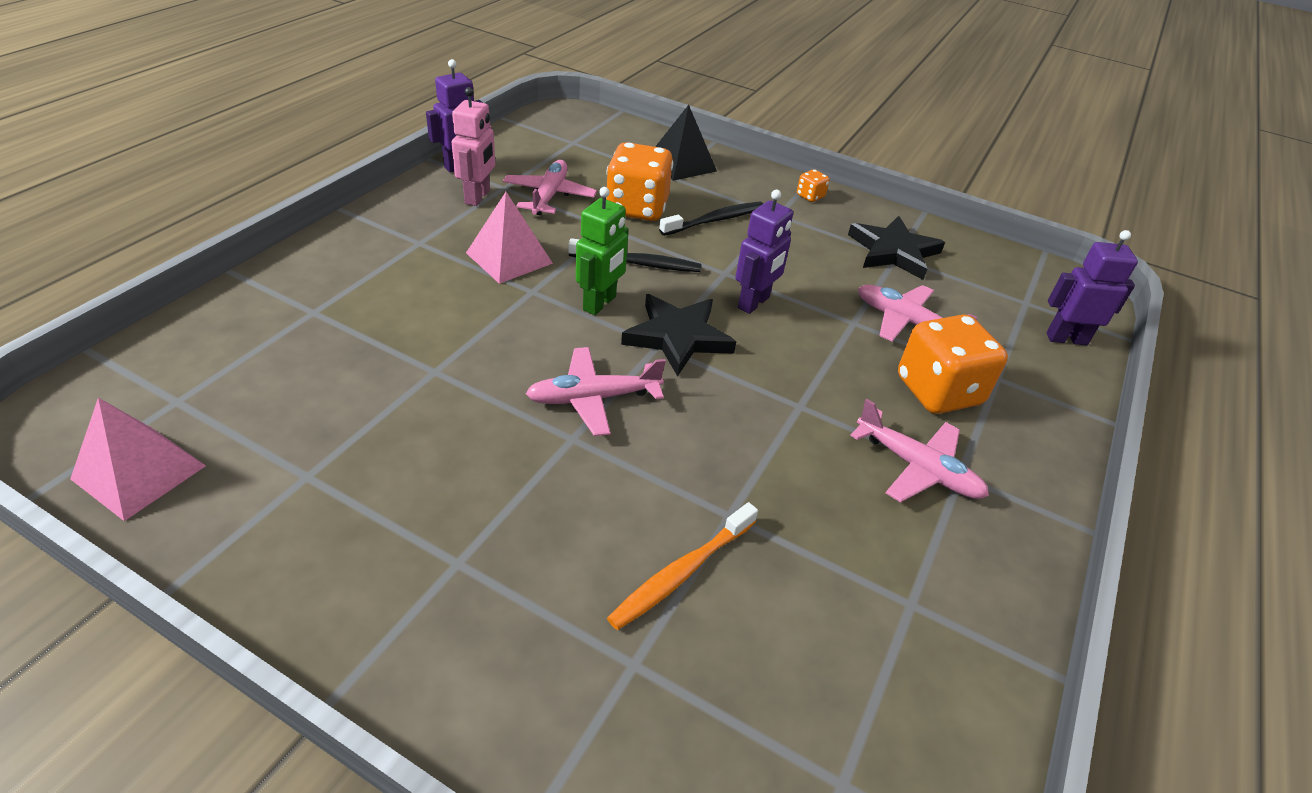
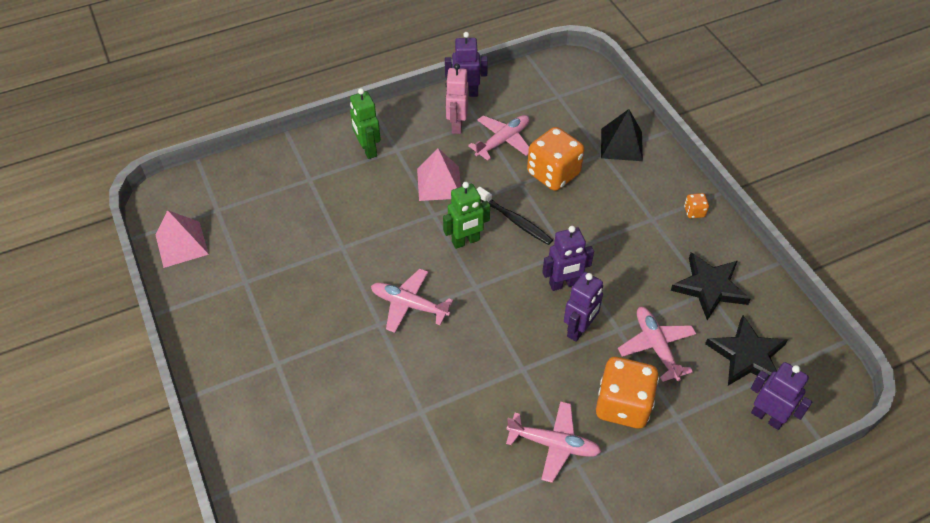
camera: 40 degrees right, 10 degrees up
pink robot [452,87,495,206] -> pink robot turned 135 degrees clockwise [445,63,468,134]
orange toothbrush [607,502,758,630] -> none
black star [621,294,736,377] -> black star moved to [705,315,788,385]
black toothbrush [659,202,763,236] -> none
pink plane [850,399,989,503] -> pink plane turned 60 degrees counterclockwise [506,401,602,483]
none -> green robot [350,88,381,159]
none -> purple robot [564,272,603,342]

